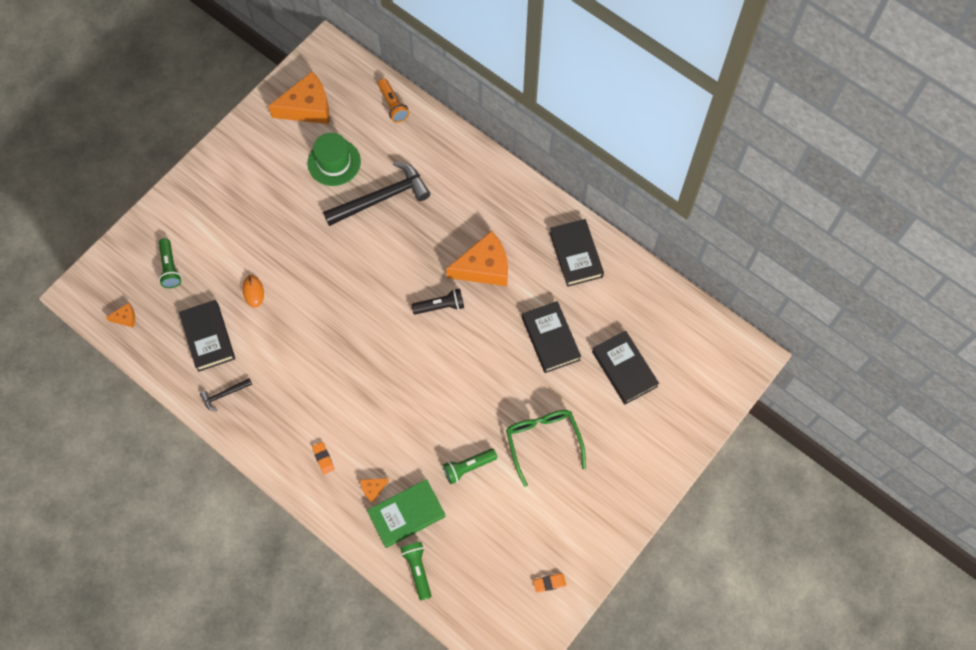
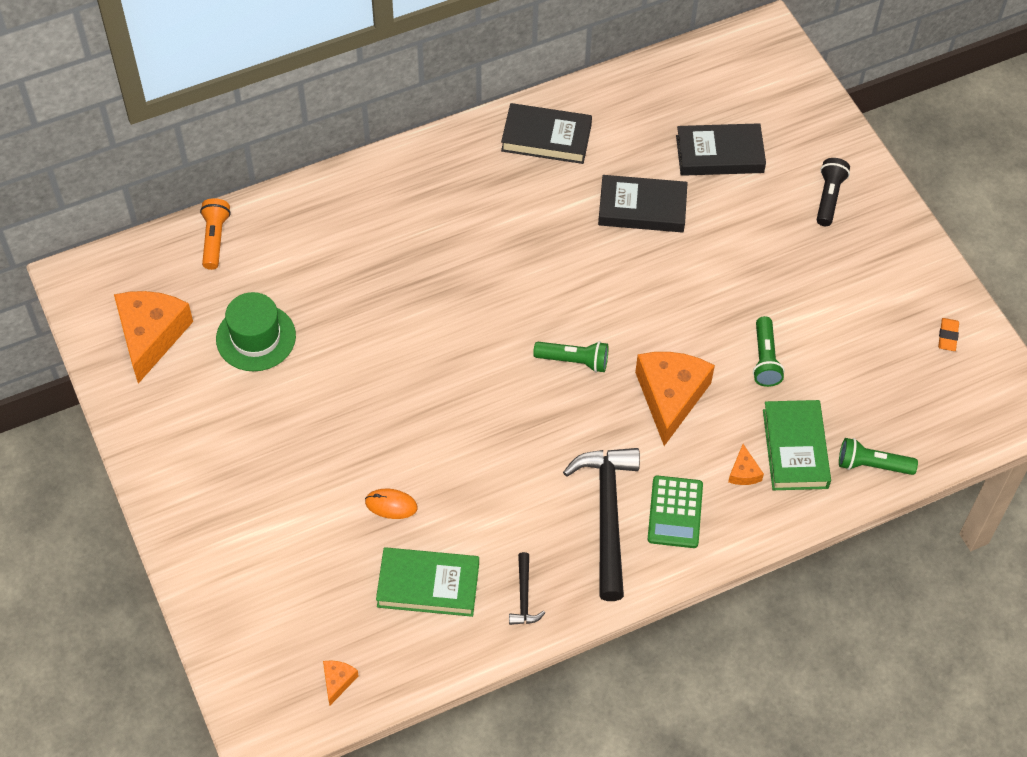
camera: 65 degrees left, 10 degrees down
green flashlight [159,238,181,288] -> green flashlight moved to [533,341,608,373]
black book [179,300,235,372] -> green book [376,547,479,617]
orange eraser [312,442,335,474] -> green calculator [648,476,703,548]
black hammer [323,161,430,226] -> black hammer moved to [563,448,640,601]
orange flashlight [378,78,409,123] -> orange flashlight turned 90 degrees counterclockwise [200,198,231,270]
black flashlight [411,288,464,315] -> black flashlight moved to [817,158,850,226]
orange cheese [446,231,508,286] -> orange cheese moved to [635,352,715,446]
green glasses [506,410,586,487] -> none

